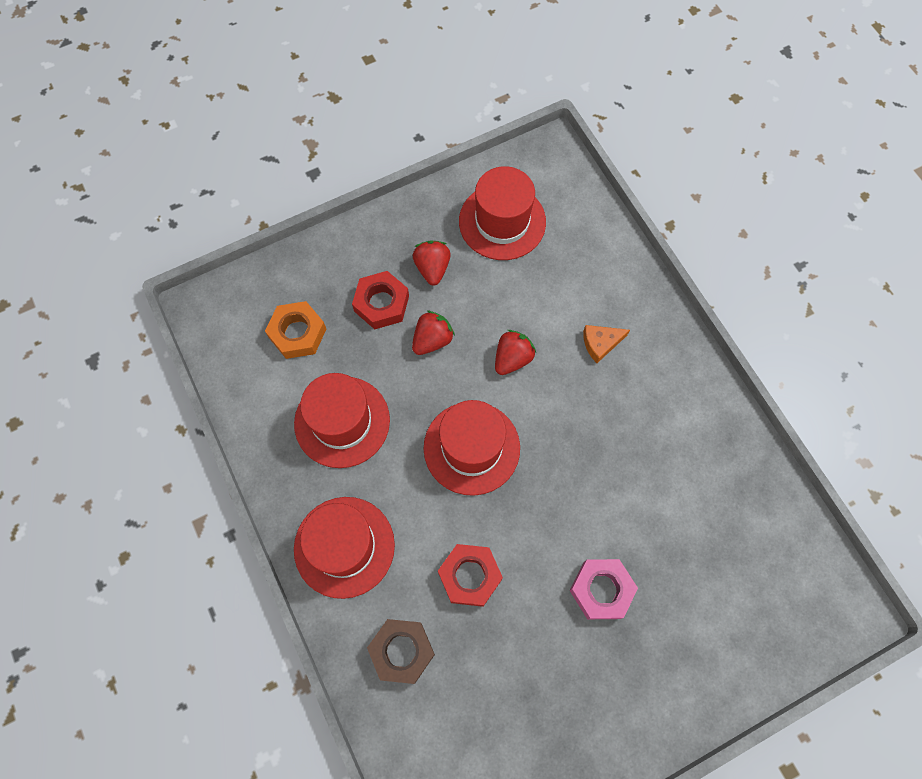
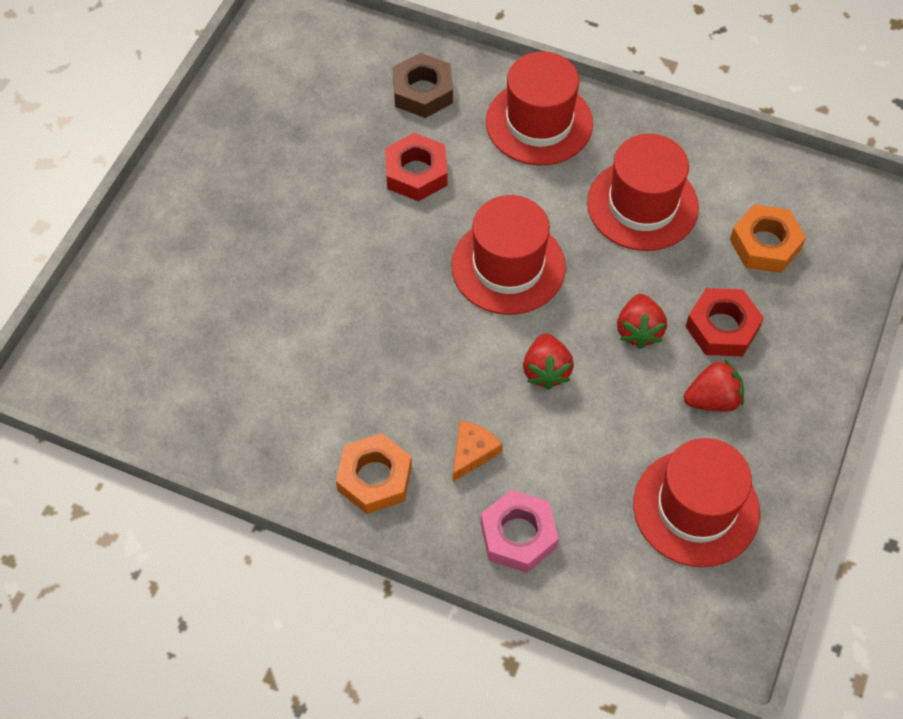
camera: 140 degrees right, 10 degrees down
red strawberry [413,241,451,286] -> red strawberry turned 60 degrees counterclockwise [684,360,744,412]
pink nut [570,559,638,619] -> pink nut moved to [481,489,559,573]
none -> orange nut [336,433,412,514]

